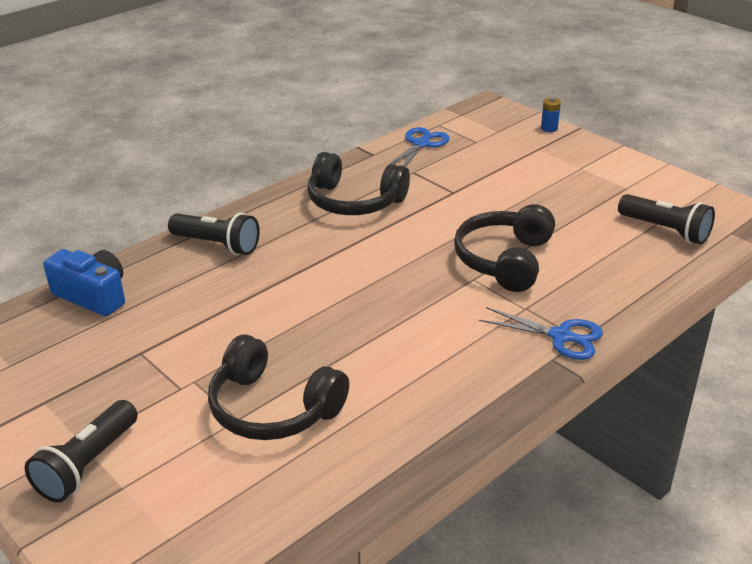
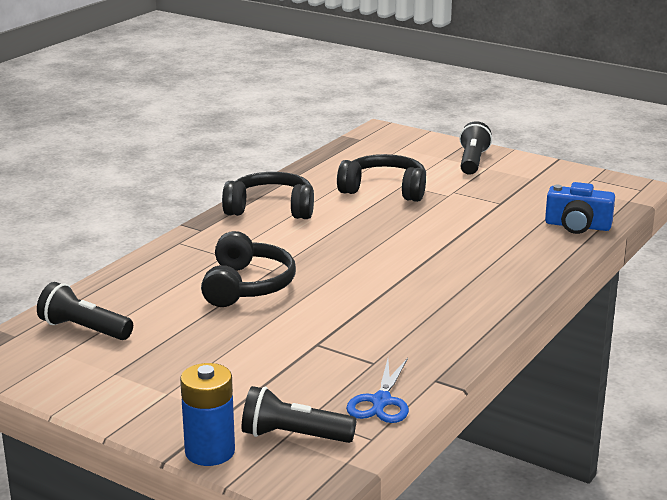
camera: 165 degrees right, 10 degrees down
black flashlight [168,213,260,255] -> black flashlight moved to [242,386,357,443]
black headphones [307,152,410,215] -> black headphones moved to [222,172,314,219]
blue scissors [479,307,603,360] -> none
blue battery [541,98,561,132] -> blue battery [180,363,235,466], size x2.00

